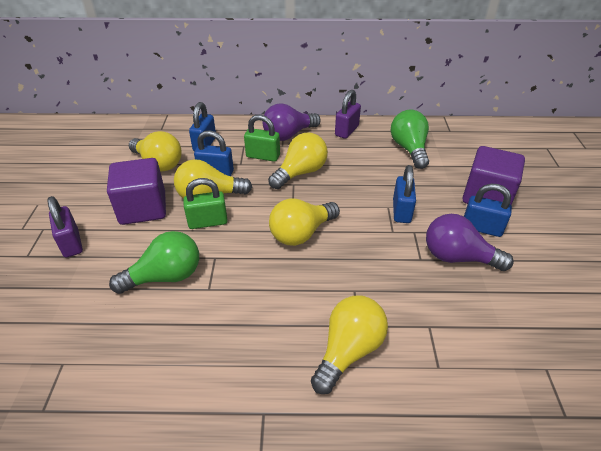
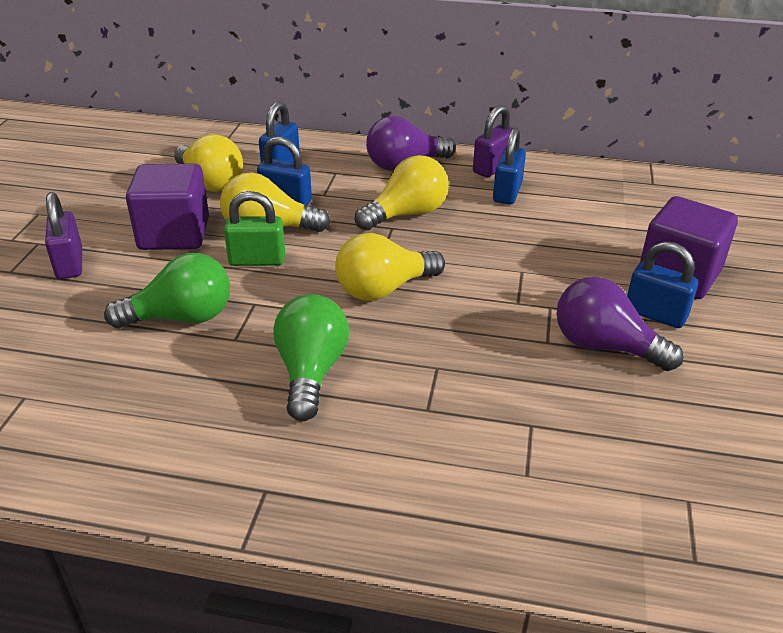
camera: 10 degrees right, 5 degrees down
green padlock [244,115,280,162] -> none
yellow light bulb [311,296,388,394] -> none
green light bulb [390,110,429,169] -> green light bulb moved to [273,294,349,421]
blue padlock [393,165,416,223] -> blue padlock moved to [493,127,526,204]

